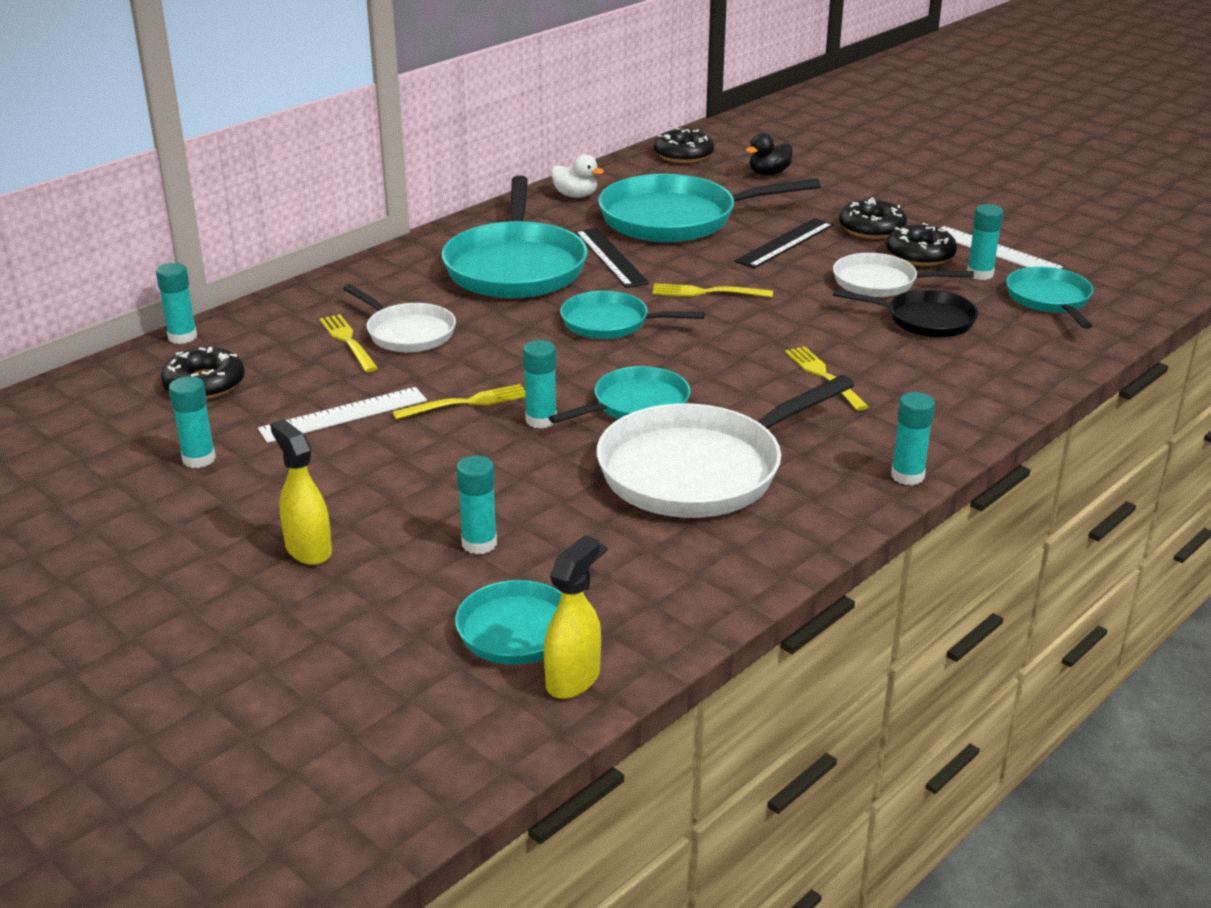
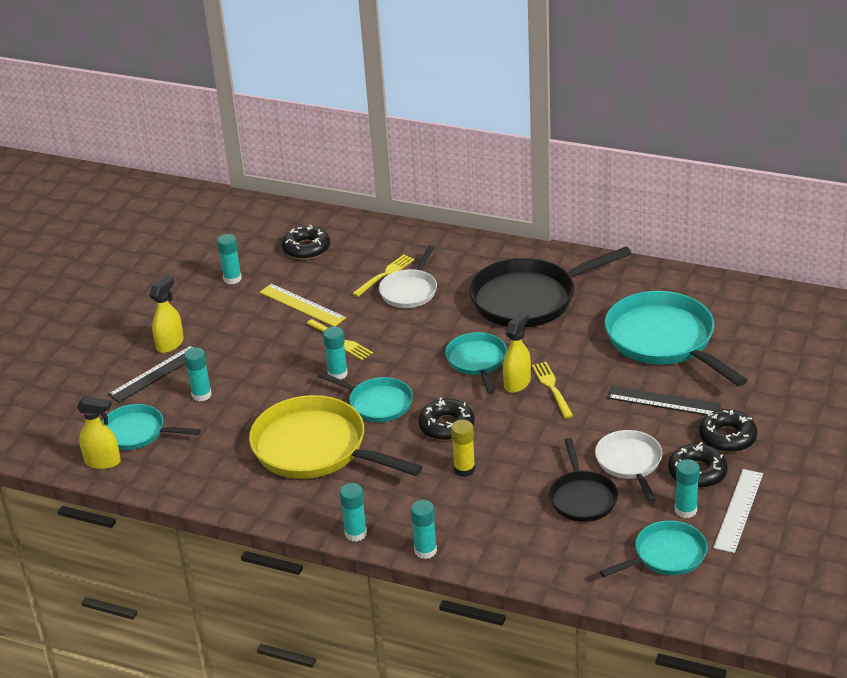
camera: 70 degrees right, 5 degrees up
turquoise glue stick [156,263,197,344] -> turquoise glue stick moved to [411,500,437,559]
white ruler [258,387,427,443] -> yellow ruler [260,284,346,327]
turquoise pan [442,175,588,298] -> black pan [469,247,632,327]
white duck [551,154,604,198] -> none
black ruler [575,228,649,288] -> black ruler moved to [108,345,195,403]
white pan [597,375,854,518] -> yellow pan [249,395,422,479]
black donut [654,128,714,163] -> black donut moved to [418,397,475,441]
black duck [746,133,792,175] -> none
yellow fork [785,346,869,411] -> yellow glue stick [451,420,475,477]
none -> yellow spray bottle [503,311,531,393]

